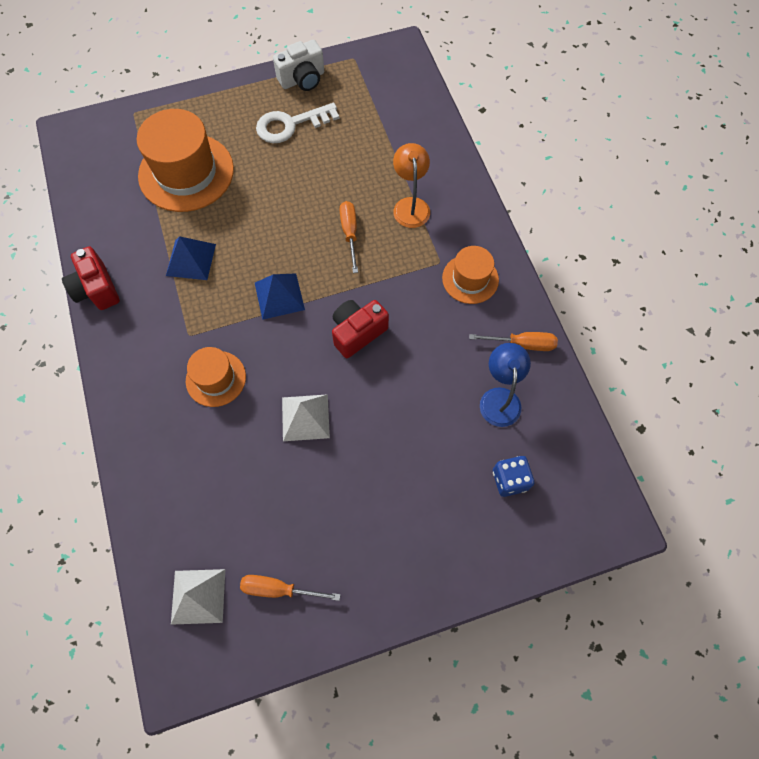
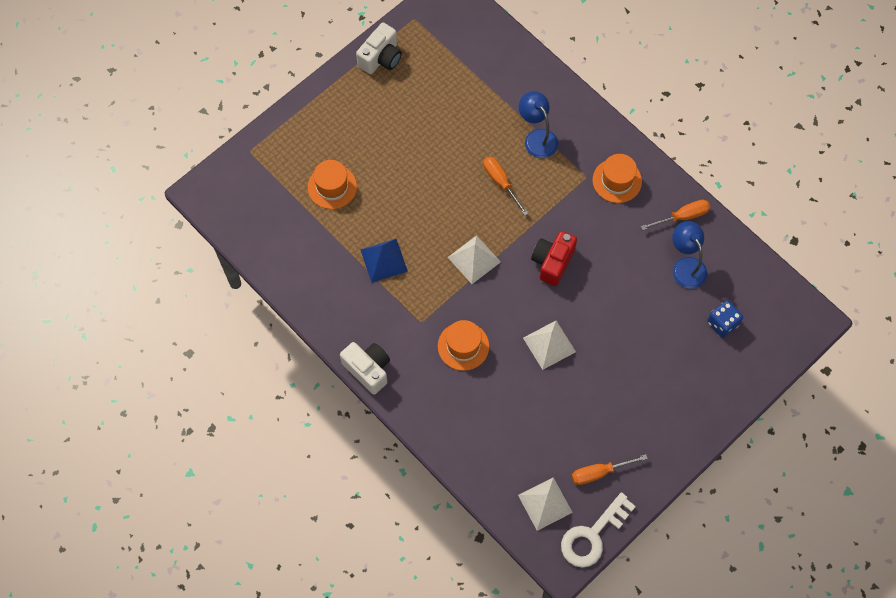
camera: 25 degrees left, 0 degrees up
red camera [62,246,120,310] -> none
orange hat [137,109,234,212] -> orange hat [308,160,357,209], size x0.56
blue pyramid [255,273,305,320] -> white pyramid [448,235,501,284]
white key [256,103,340,143] -> white key moved to [561,492,636,568]
orange lamp [393,143,430,228] -> blue lamp [519,91,558,158]
none -> white camera [340,342,390,395]

